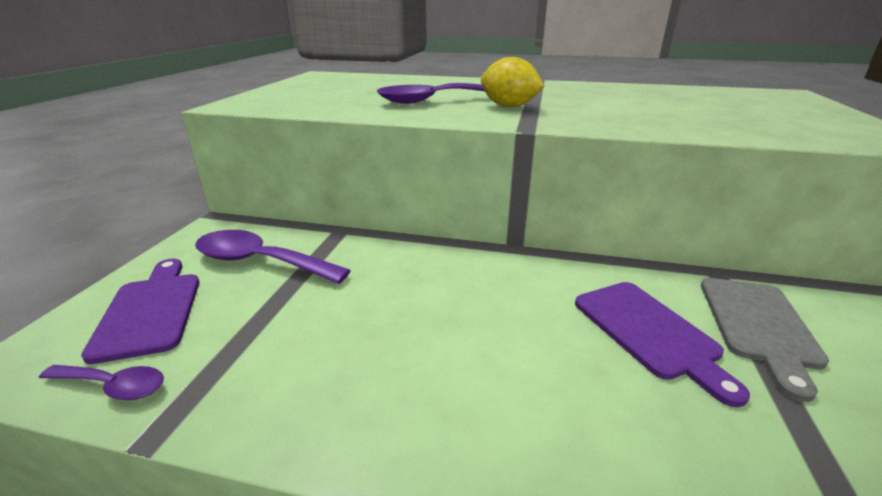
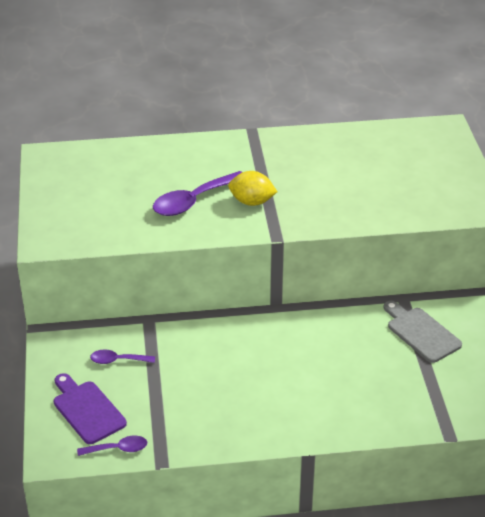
camera: 20 degrees left, 10 degrees up
purple spoon [195,230,351,284] -> purple spoon [90,349,155,364], size x0.55
purple cutting board [575,282,750,407] -> none
grey cutting board [701,278,829,402] -> grey cutting board turned 150 degrees clockwise [383,301,462,363]

